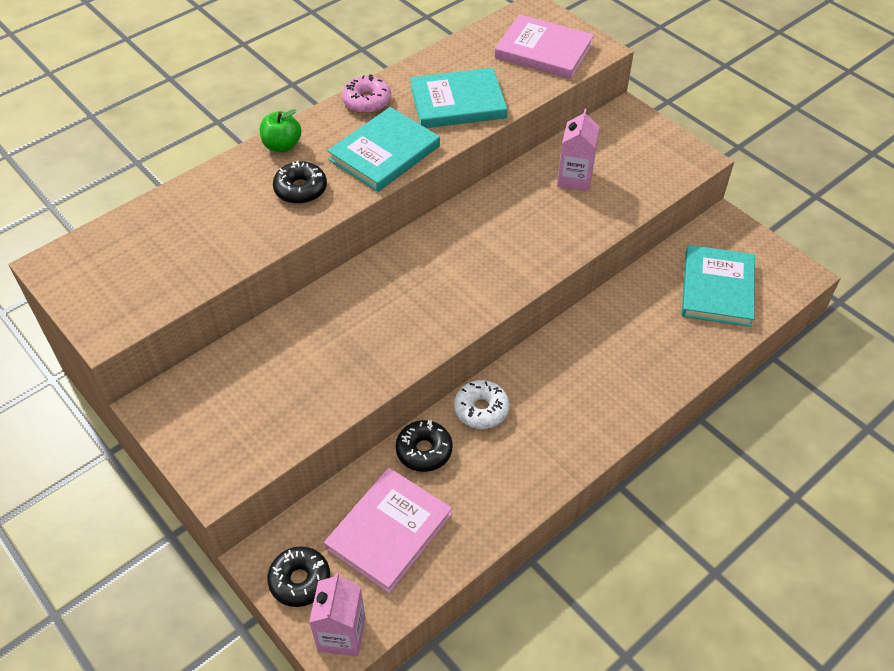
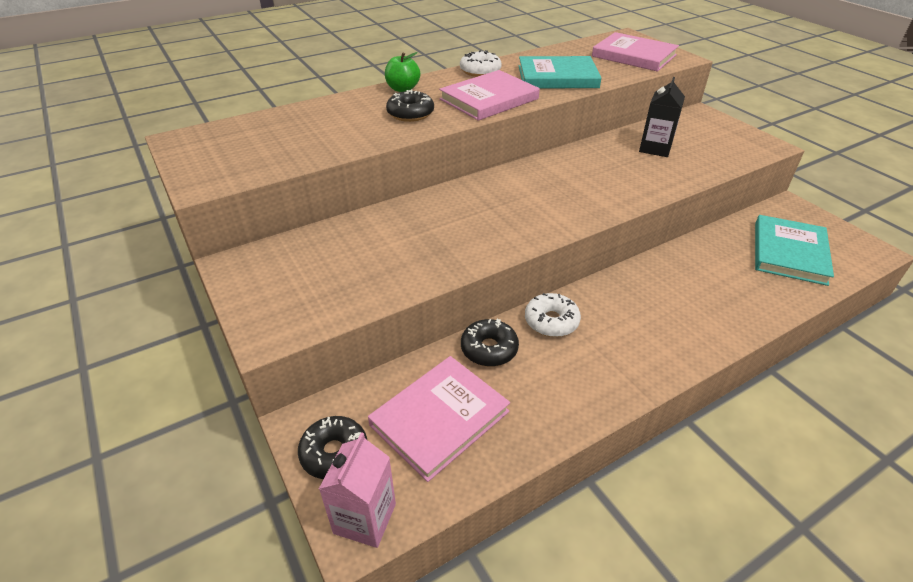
camera: 10 degrees right, 10 degrees down
turquoise book [327,107,440,192] -> pink book [439,70,540,121]
pink donut [342,74,391,114] -> white donut [460,50,502,77]
pink carton [557,109,599,191] -> black carton [639,77,685,157]

